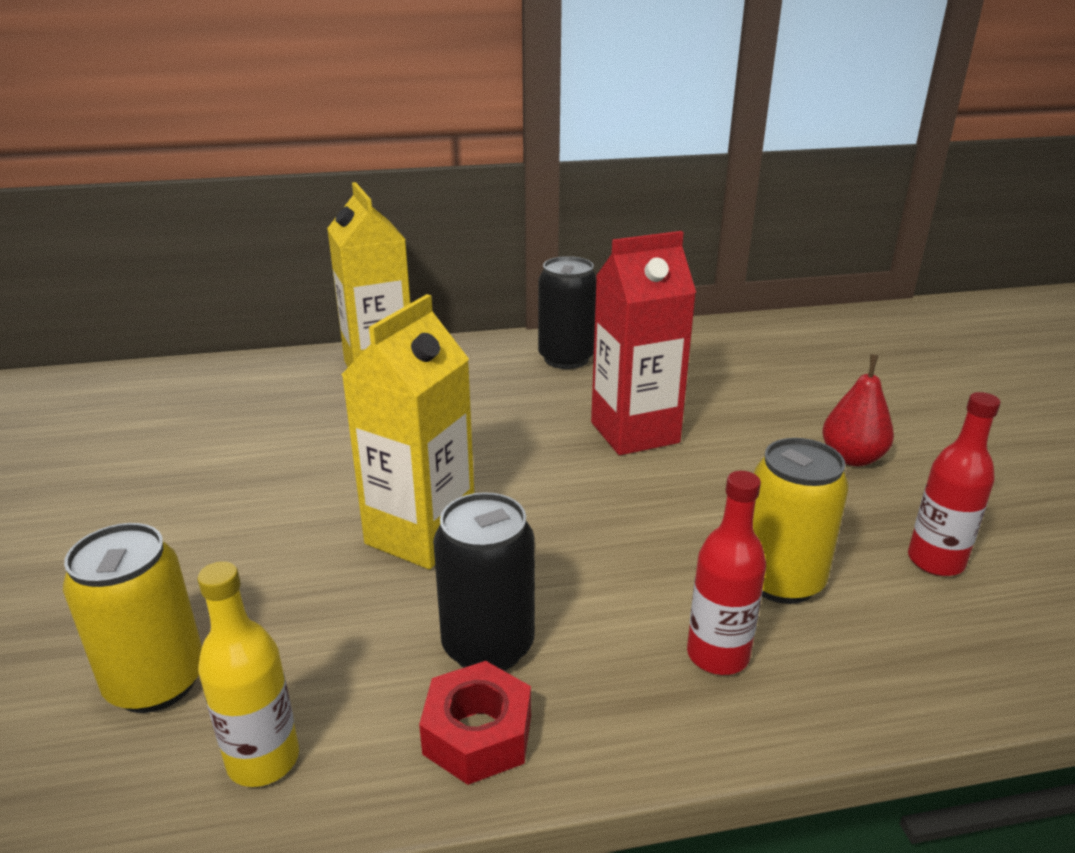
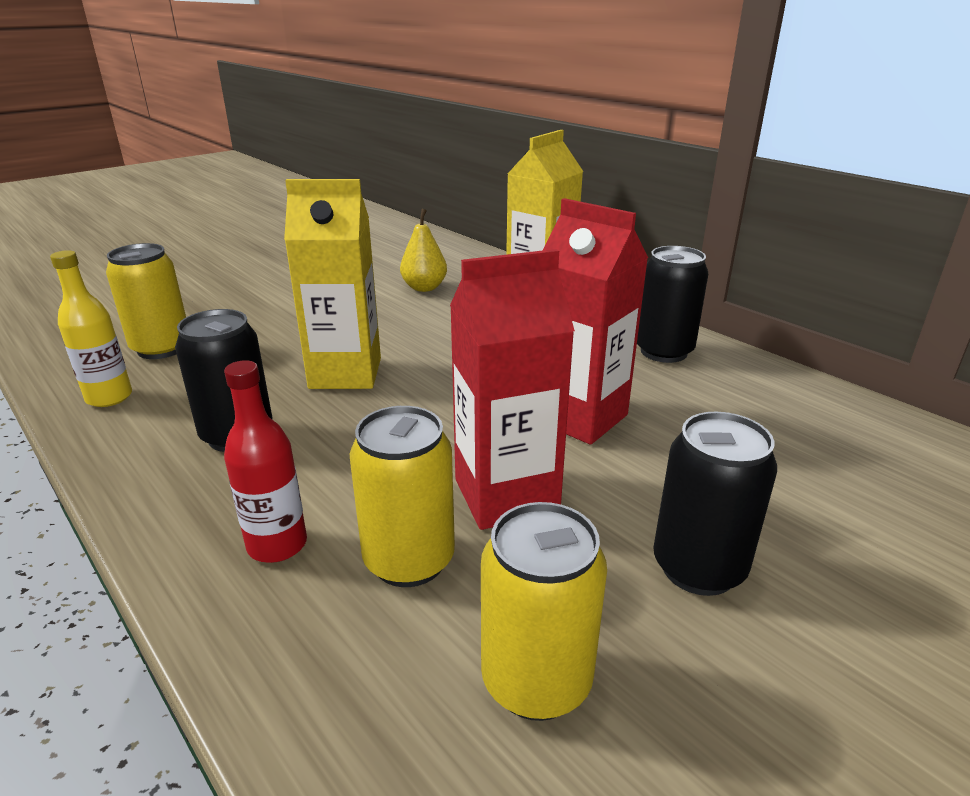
camera: 60 degrees right, 0 degrees up
red nut [419,661,531,785] -> none
red pear [822,354,894,466] -> black can [653,412,777,596]
red bottle [908,392,1001,576] -> yellow can [481,502,607,721]
none -> yellow pear [400,209,447,292]
none -> red carton [450,249,575,530]

